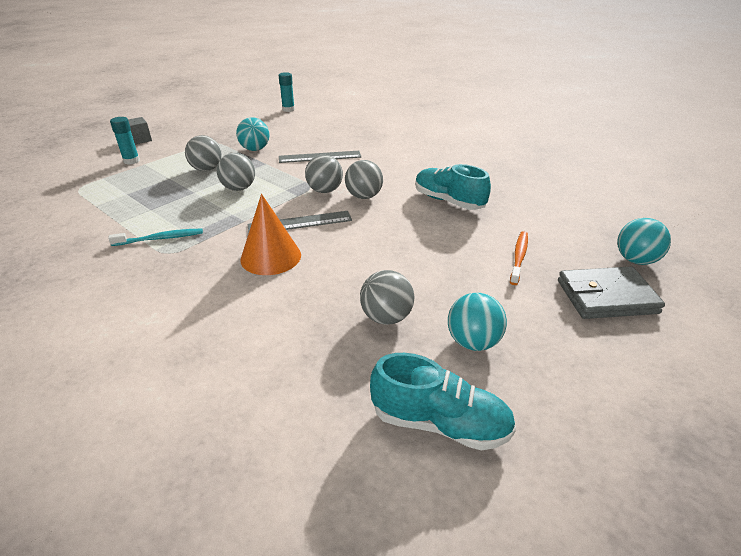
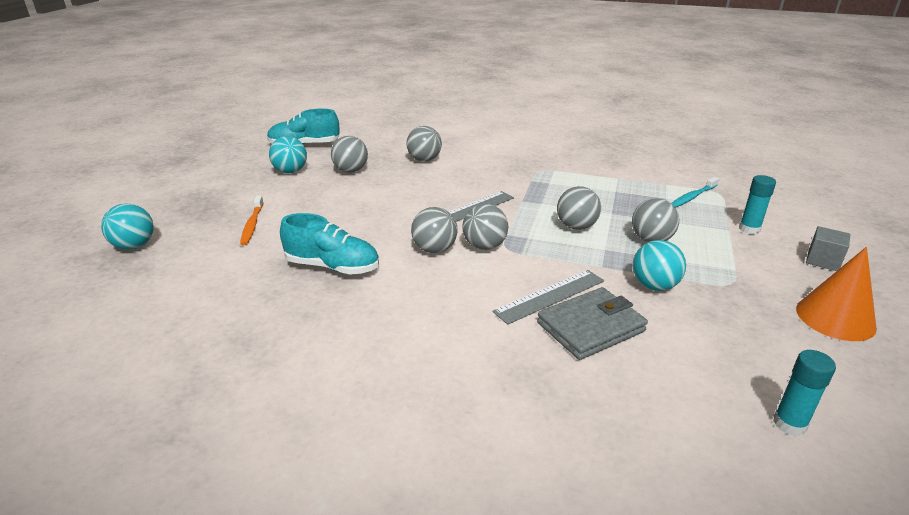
camera: 155 degrees right, 5 degrees down
turquoise toothbrush [108,228,203,246] -> turquoise toothbrush moved to [671,177,719,208]
orange cone [240,194,301,275] -> orange cone moved to [796,247,877,341]
grey wallet [558,266,665,319] -> grey wallet moved to [537,287,648,360]
none -> grey ball [406,126,442,161]

